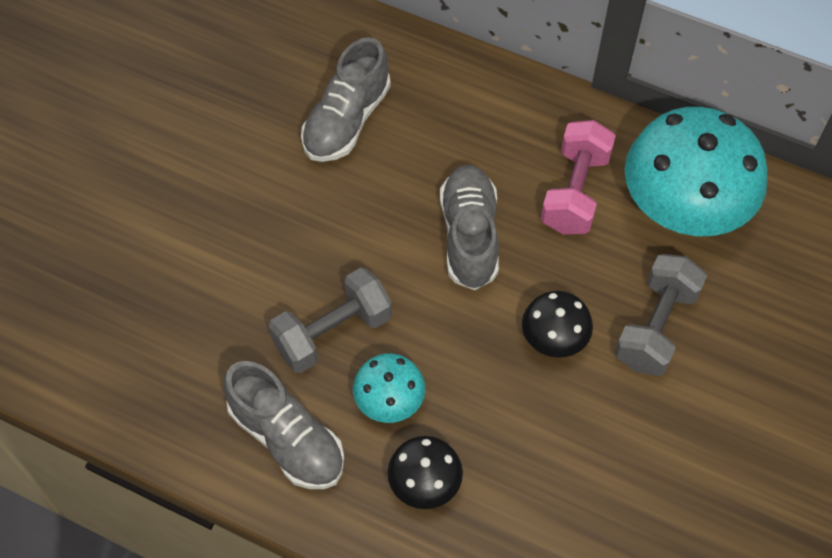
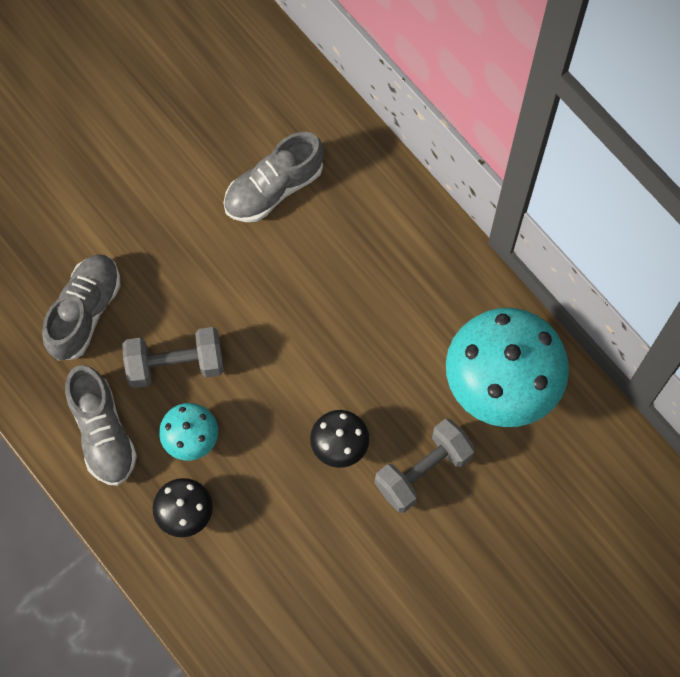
camera: 25 degrees right, 10 degrees up
grey shoe [440,165,499,290] -> grey shoe moved to [42,254,121,360]
pink dumbbell [541,120,616,234] -> none

